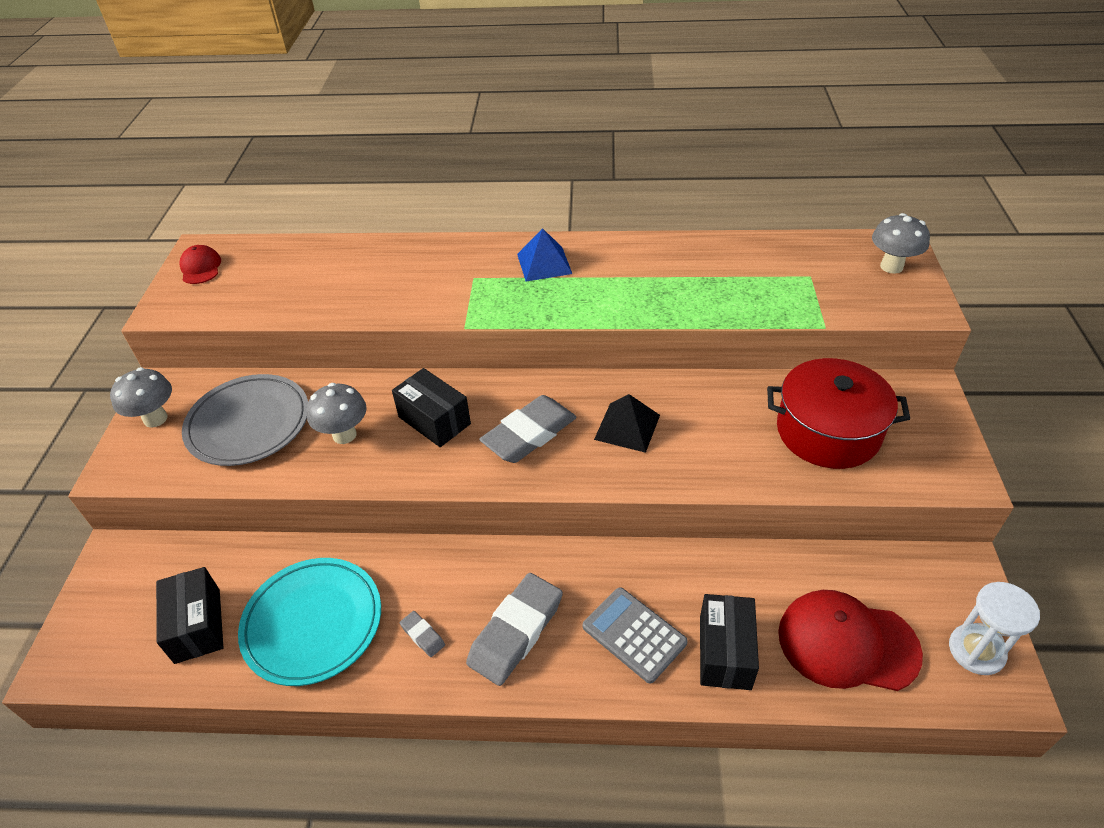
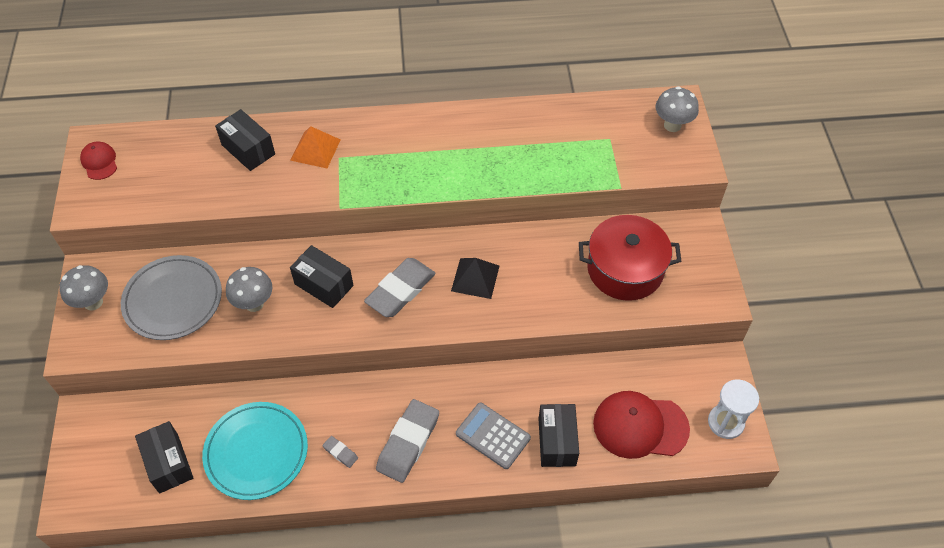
camera: 10 degrees left, 10 degrees up
blue pyramid [517,228,572,282] -> none
none -> black box [215,109,275,171]
none -> orange pyramid [290,126,340,168]

